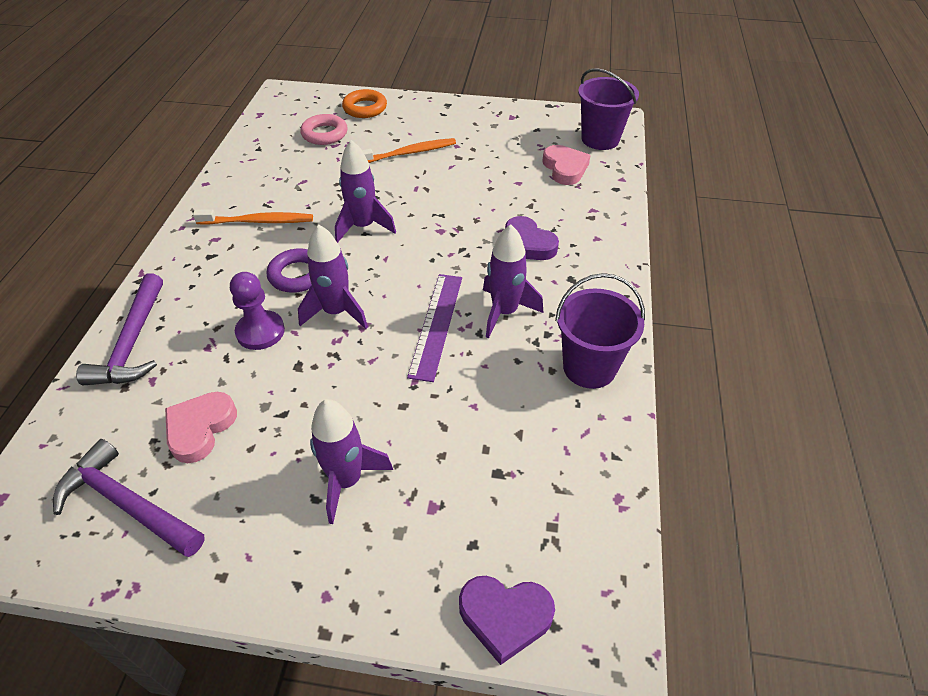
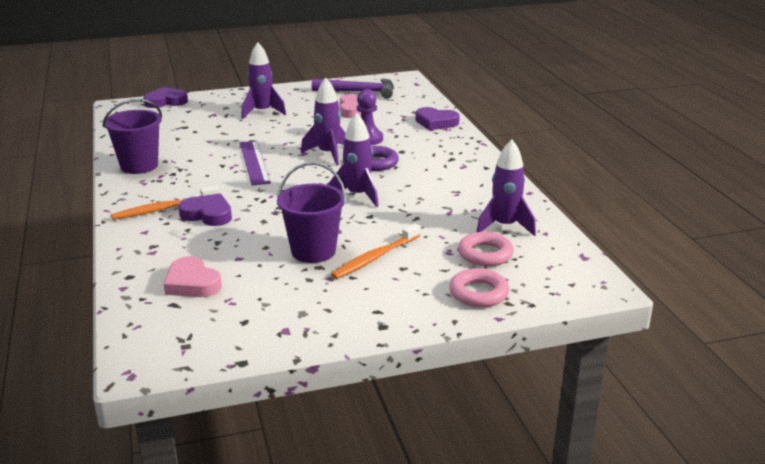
camera: 155 degrees right, 20 degrees down
purple hammer [76,273,163,385] -> purple heart [415,107,460,130]
orange toothbrush [193,209,313,225] -> orange toothbrush moved to [111,186,219,220]
orange ring [342,89,387,118] -> pink ring [449,268,509,307]
purple rocket [483,224,543,338] -> purple rocket moved to [477,139,536,236]
purple bucket [578,69,639,150] -> purple bucket moved to [277,162,346,263]

